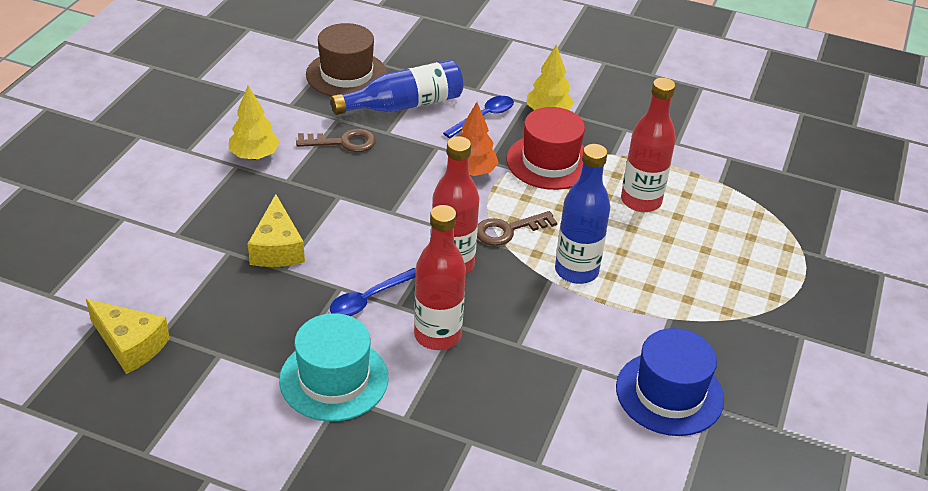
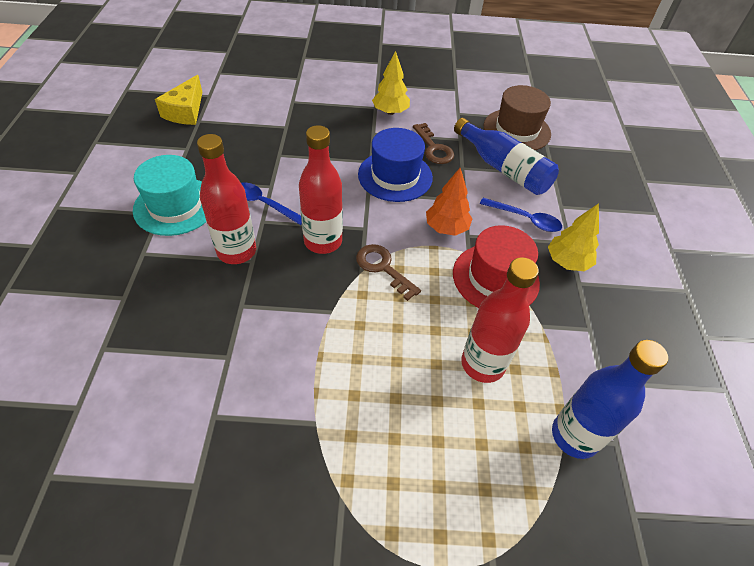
camera: 70 degrees right, 10 degrees up
yellow cheese [248,194,305,267] -> none
blue bottle [555,144,610,284] -> blue bottle moved to [552,340,668,459]
blue hat [616,328,724,436] -> blue hat moved to [358,128,433,202]

